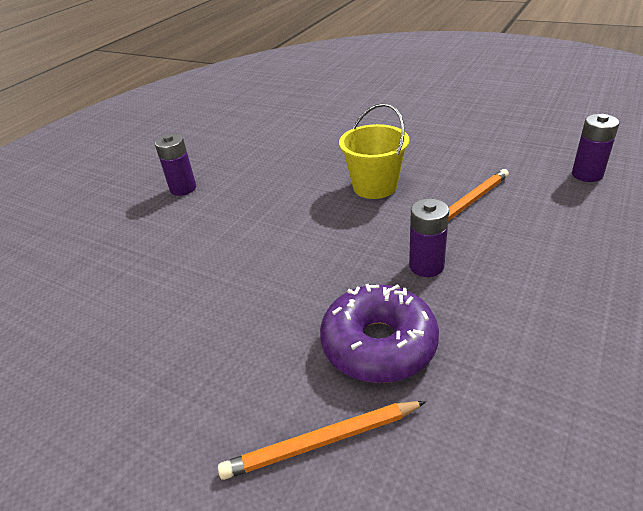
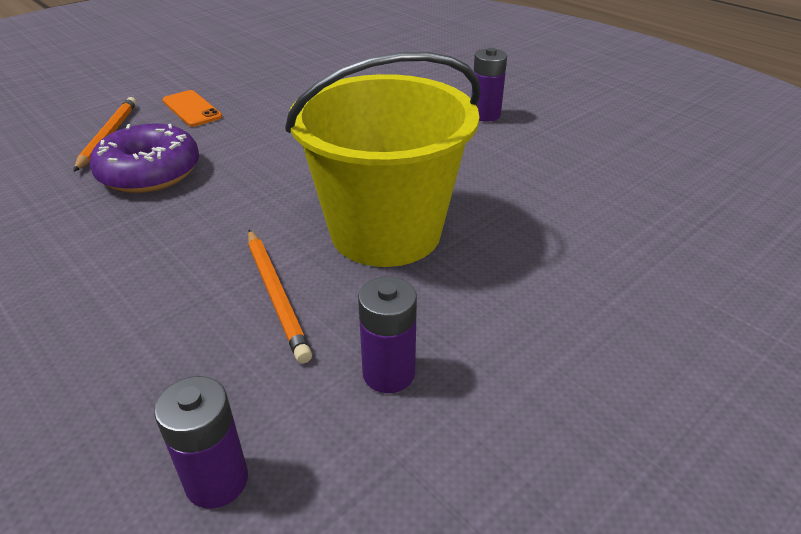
camera: 105 degrees right, 0 degrees up
yellow bucket [339,103,409,199] -> yellow bucket [285,52,481,267], size x1.74
purple battery [409,199,449,277] -> purple battery moved to [358,276,417,393]
none -> orange phone [162,90,222,127]

